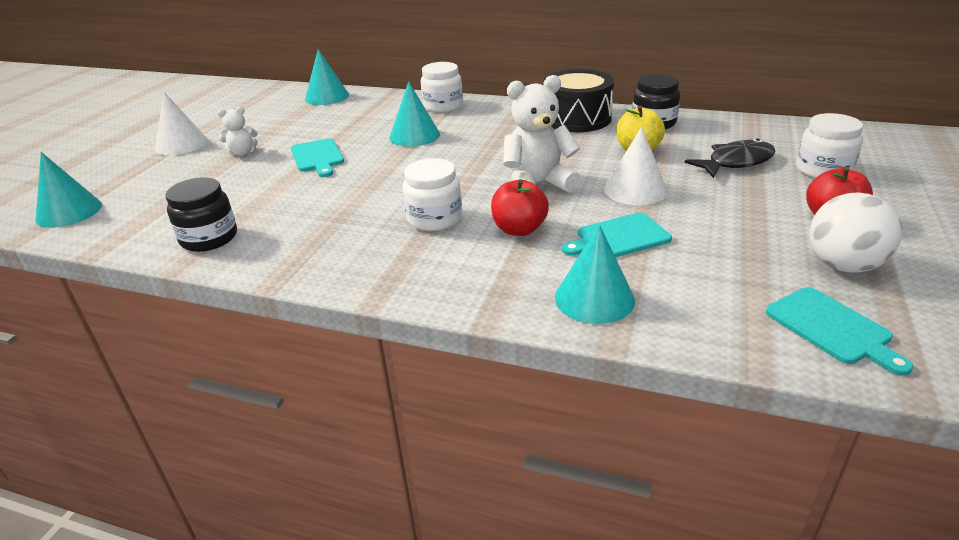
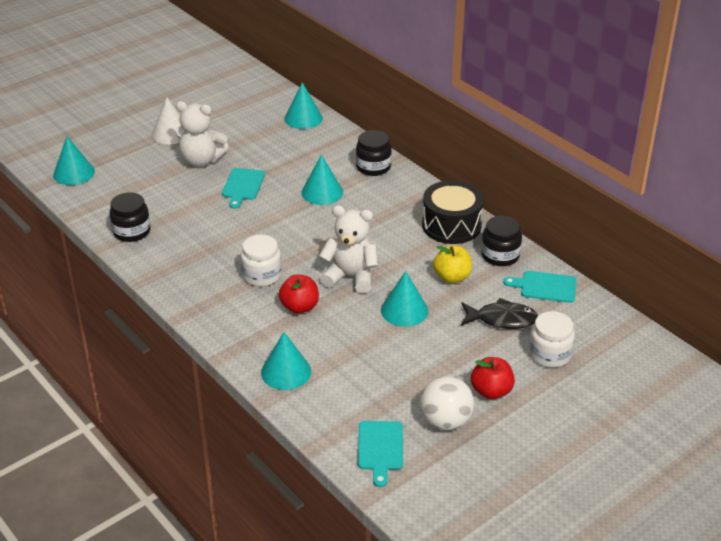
camera: 30 degrees right, 5 degrees up
white teddy bear [217,106,258,156] -> white teddy bear [176,101,229,166], size x1.86
white jar [421,62,463,113] -> black jar [356,130,392,176]
turquoise cutting board [562,213,672,257] -> turquoise cutting board moved to [503,271,577,303]
white cone [604,127,668,205] -> turquoise cone [381,271,428,327]

